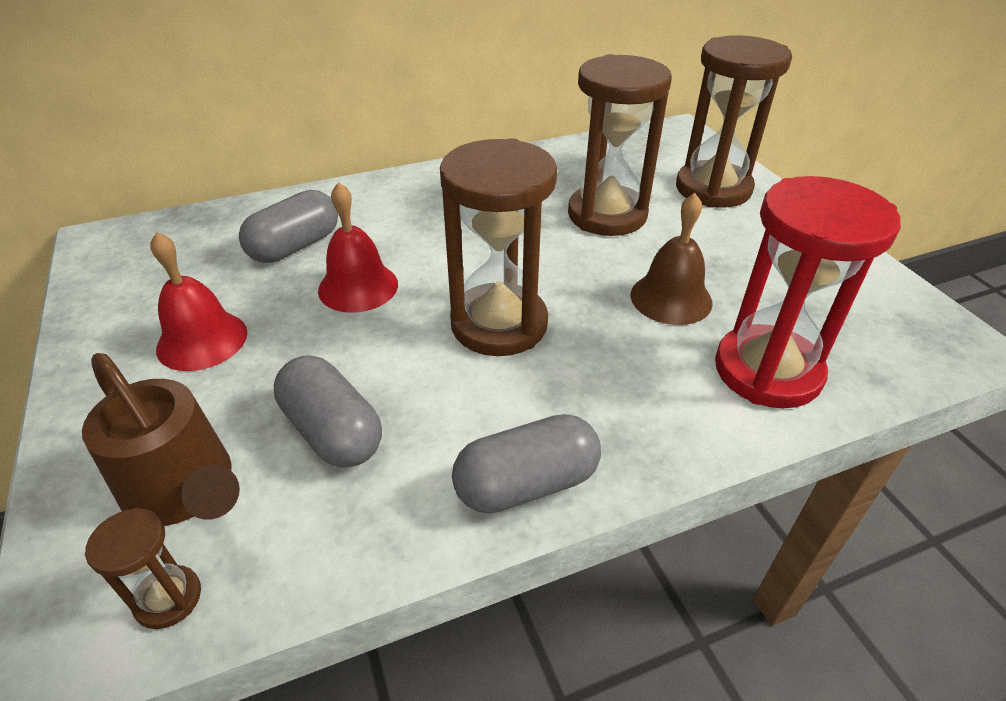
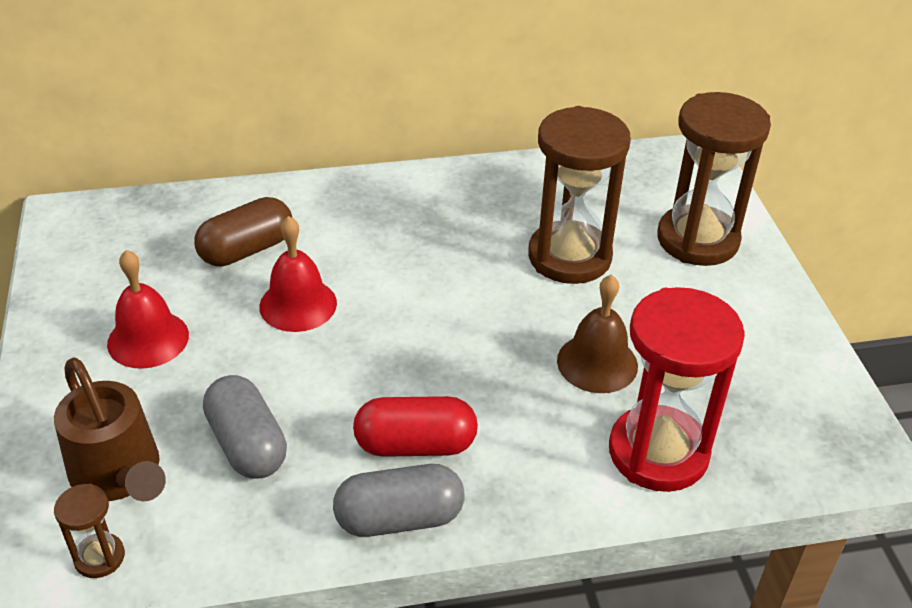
camera: 10 degrees right, 0 degrees up
grey capsule [239,190,338,263] -> brown capsule [194,197,292,267]
brown hourglass [440,138,557,356] -> none
none -> red capsule [353,396,478,457]

